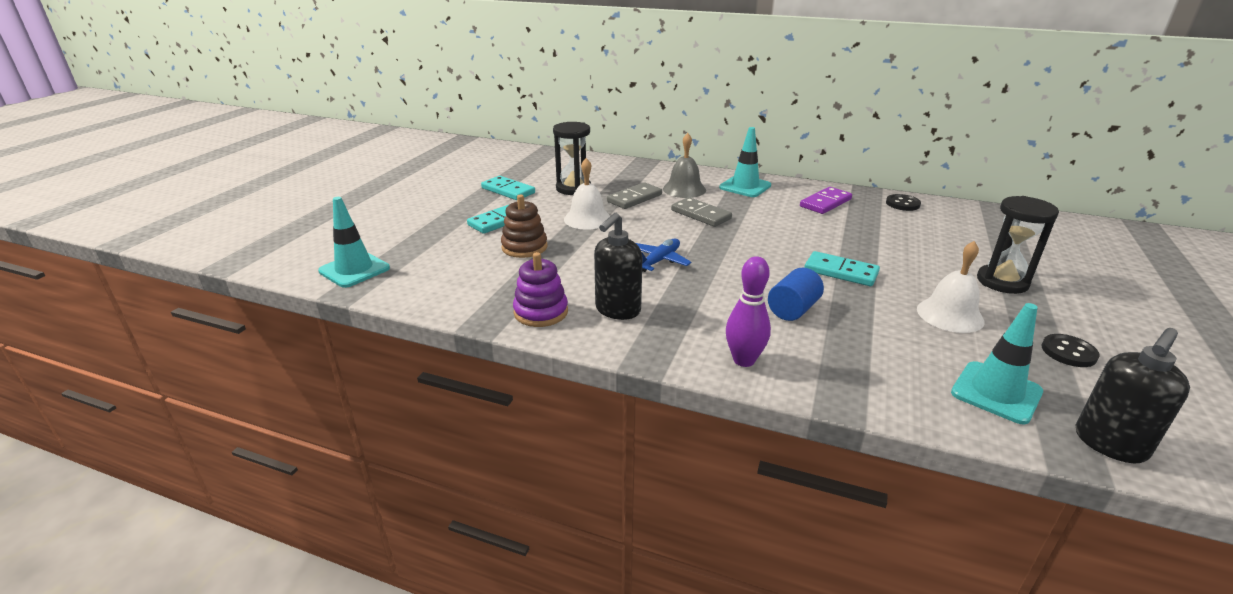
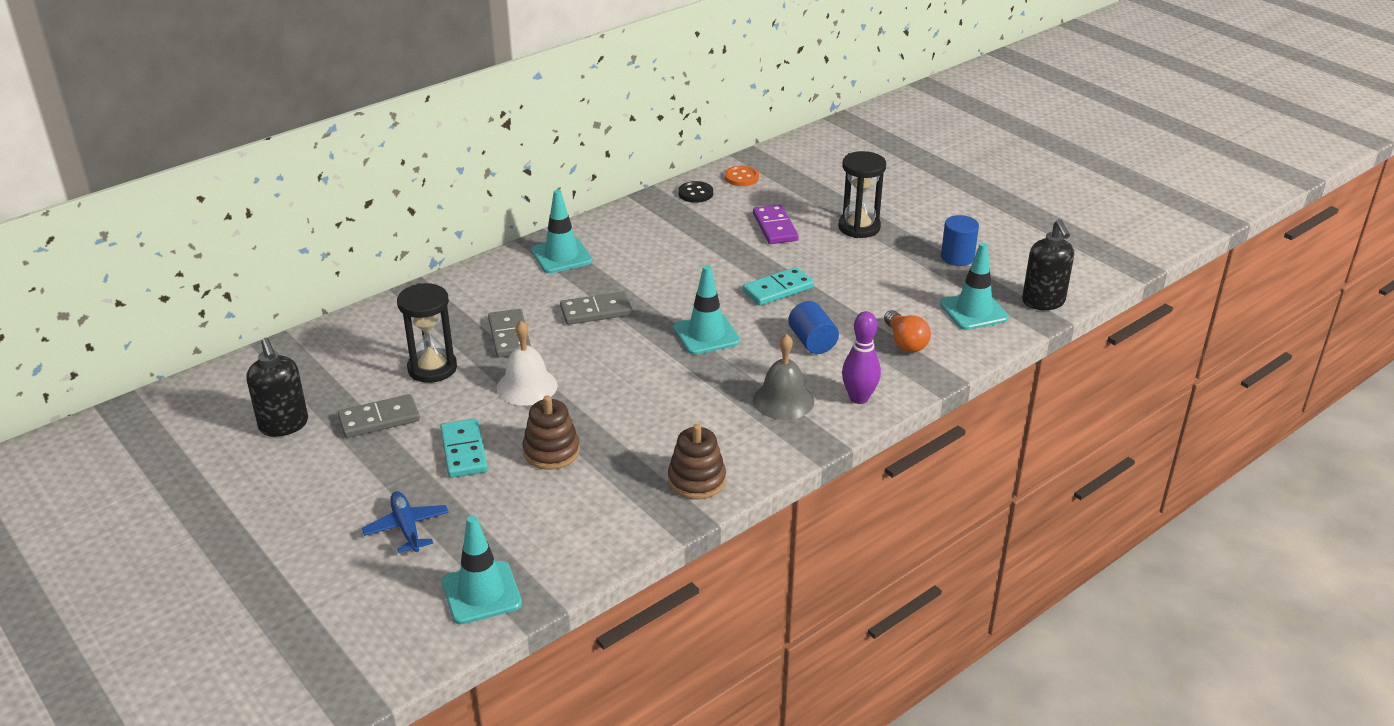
camera: 60 degrees left, 5 degrees up
turquoise domino [481,176,535,200] -> grey domino [338,394,420,438]
purple stacking toy [513,252,568,327] -> brown stacking toy [668,424,726,499]
black soap dispenser [594,213,642,320] -> black soap dispenser moved to [246,338,308,437]
blue plane [636,238,691,272] -> blue plane moved to [362,491,449,553]
grey bell [663,133,706,198] -> grey bell moved to [753,334,814,420]
purple domino [800,187,852,214] -> purple domino moved to [753,204,799,244]
white bell [917,241,984,333] -> none
black button [1042,334,1100,367] -> blue cylinder [941,215,979,266]
none -> turquoise traffic cone [673,265,740,355]
none -> orange button [725,166,759,186]
none -> orange light bulb [884,310,931,353]

